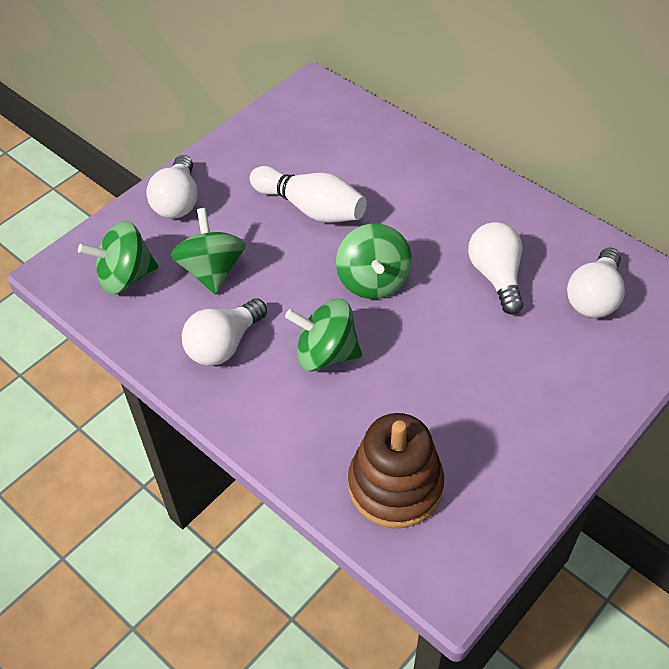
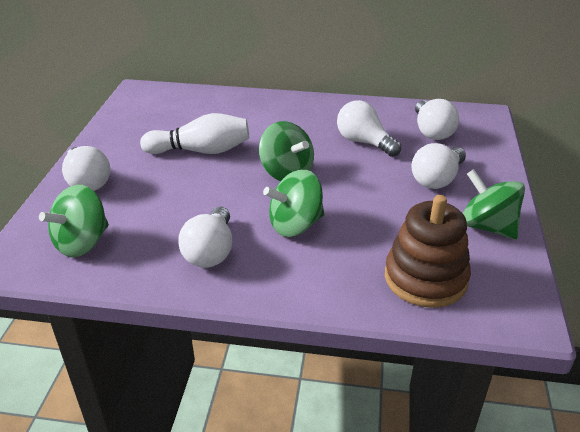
camera: 35 degrees left, 15 degrees down
green spinning top [171,208,246,294] -> green spinning top moved to [463,169,525,239]
none -> white light bulb [411,143,466,189]

